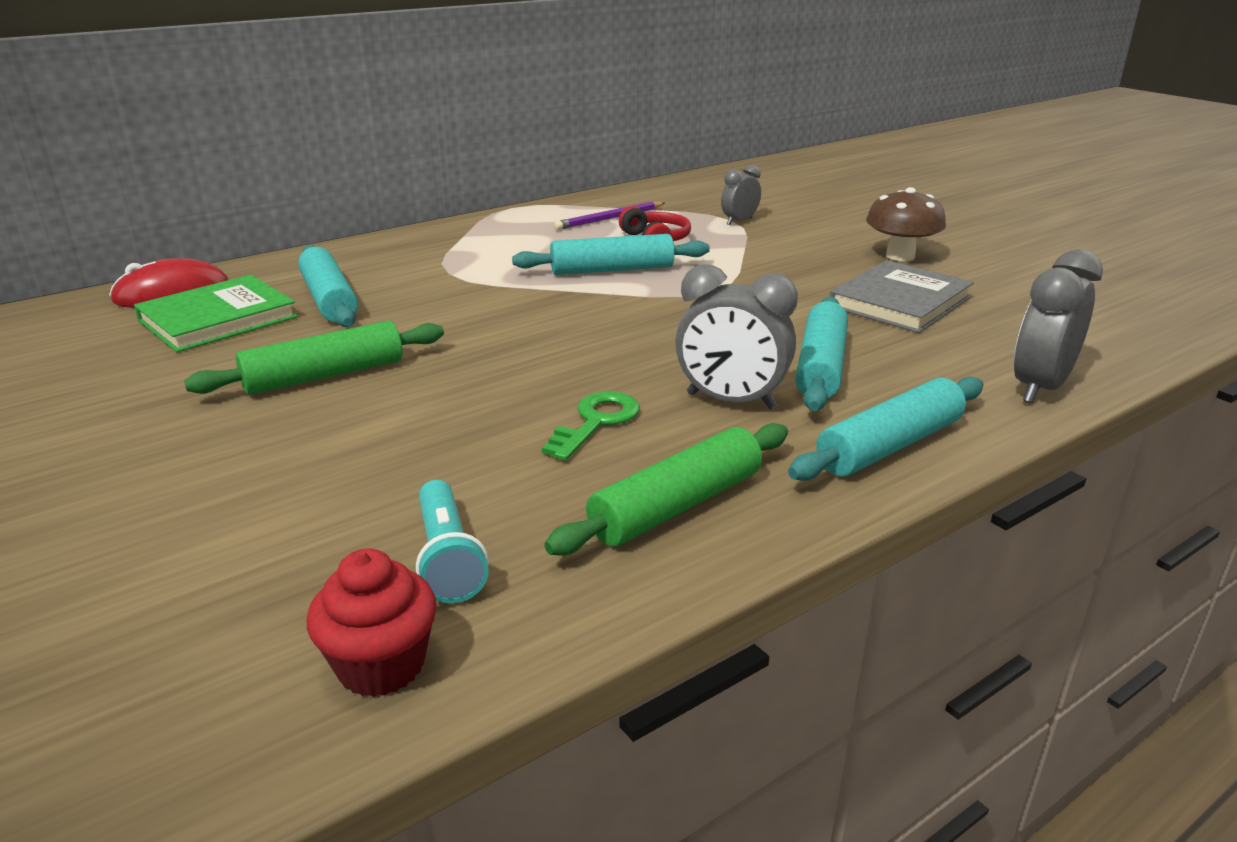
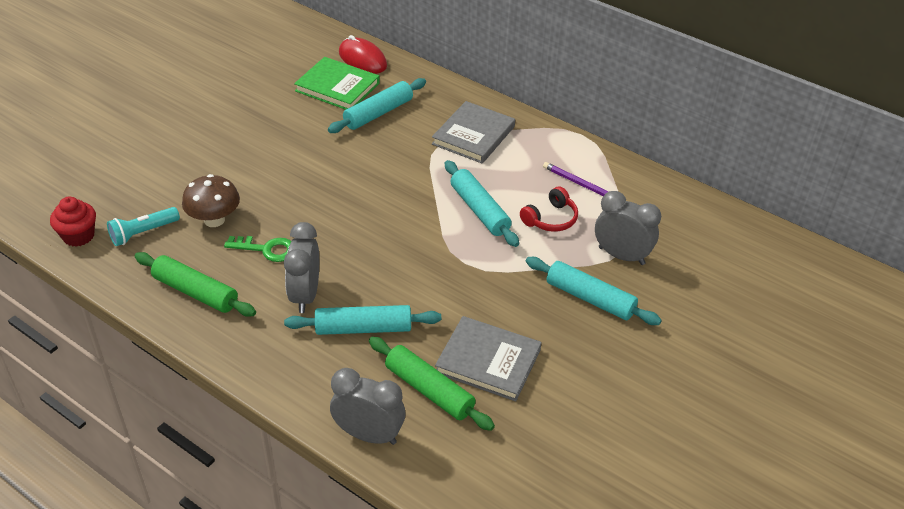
camera: 70 degrees right, 15 degrees up
green rolling pin [184,321,444,395] -> green rolling pin moved to [369,337,495,431]
grey clock [721,164,761,225] -> grey clock [595,191,661,265], size x1.65
turquoise rolling pin [788,377,984,481] -> turquoise rolling pin moved to [526,257,662,325]
brown mushroom [866,187,946,261] -> brown mushroom moved to [182,174,240,227]
none -> grey book [432,101,515,164]

